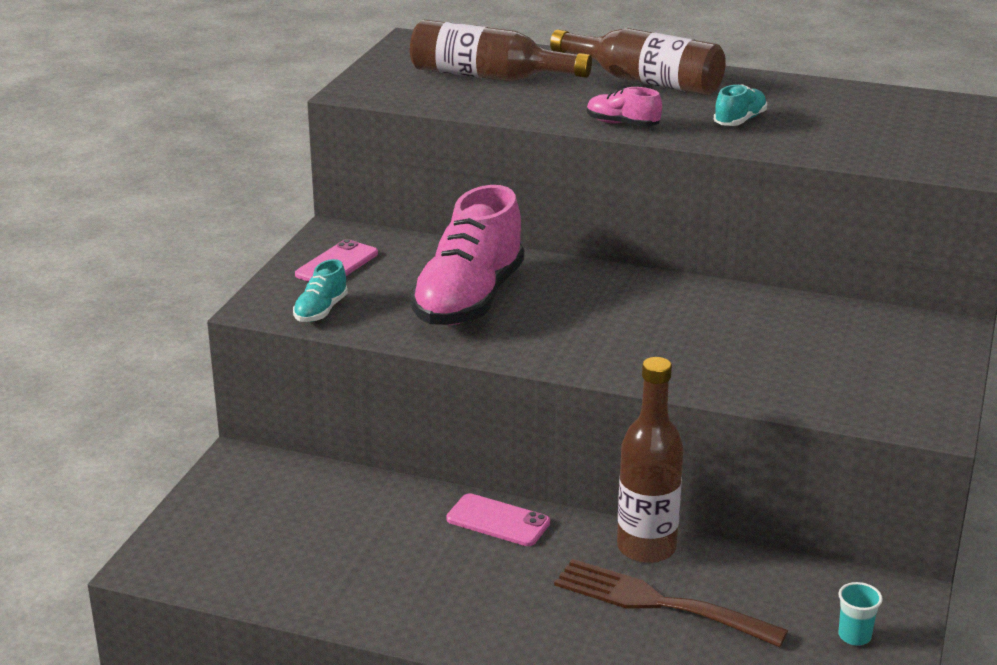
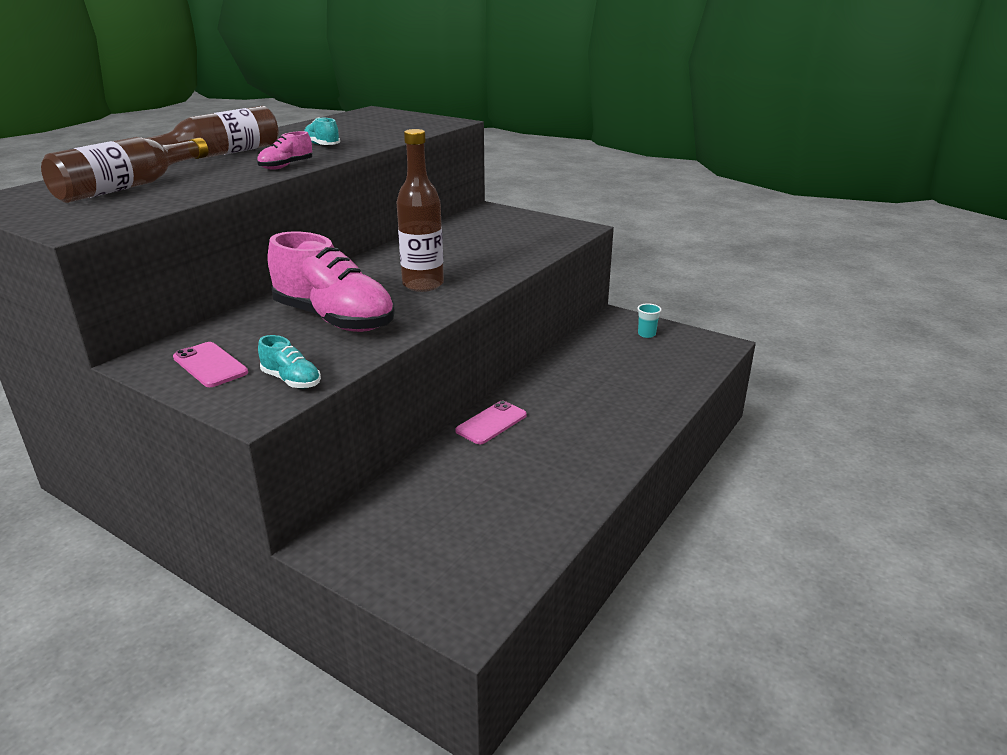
camera: 75 degrees left, 0 degrees up
brown fork [554,559,788,647] -> none
brown bottle [617,357,684,563] -> brown bottle moved to [396,129,444,292]

